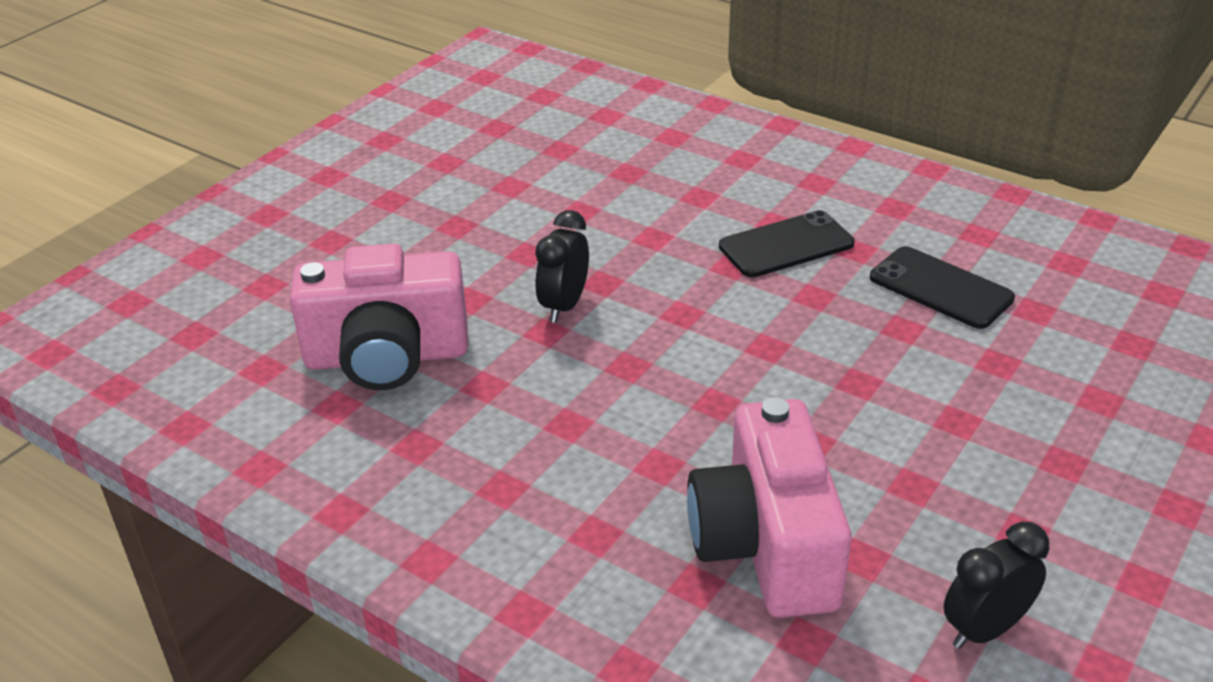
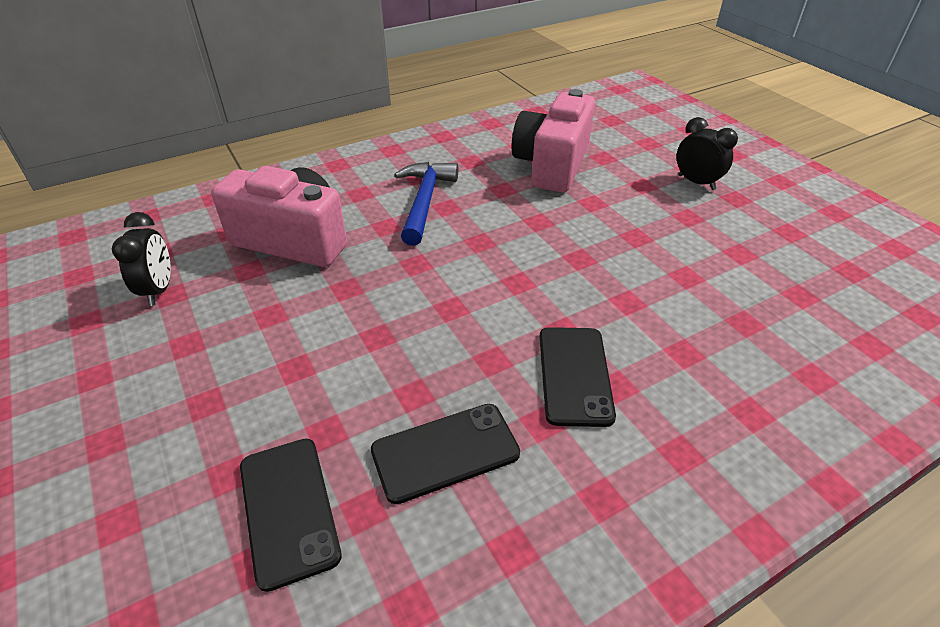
camera: 115 degrees right, 5 degrees up
black clock [535,210,589,323] -> black clock moved to [677,117,738,190]
none -> black phone [240,439,342,592]
none -> blue hammer [394,162,458,246]

